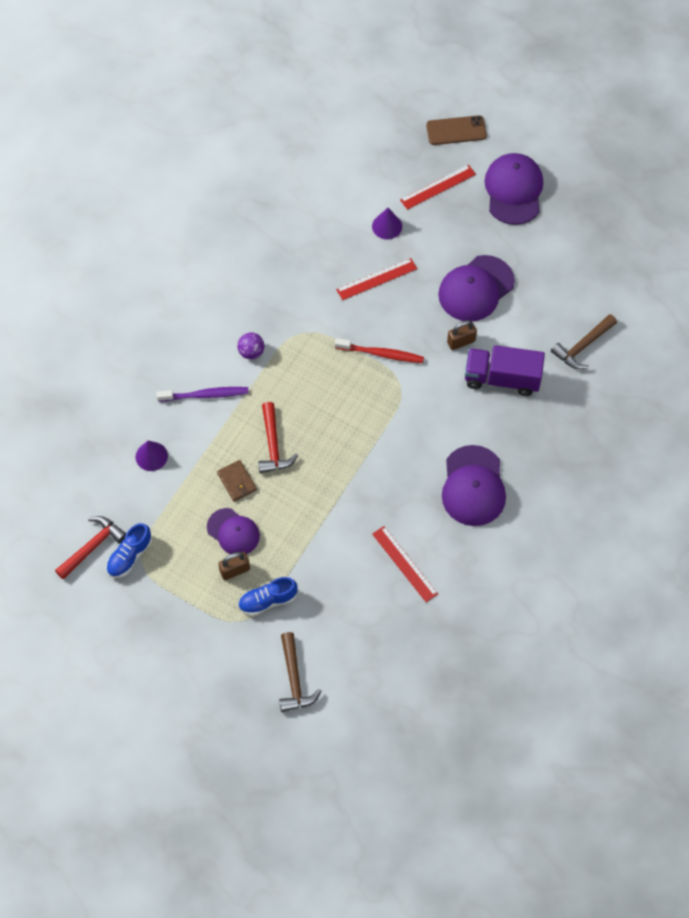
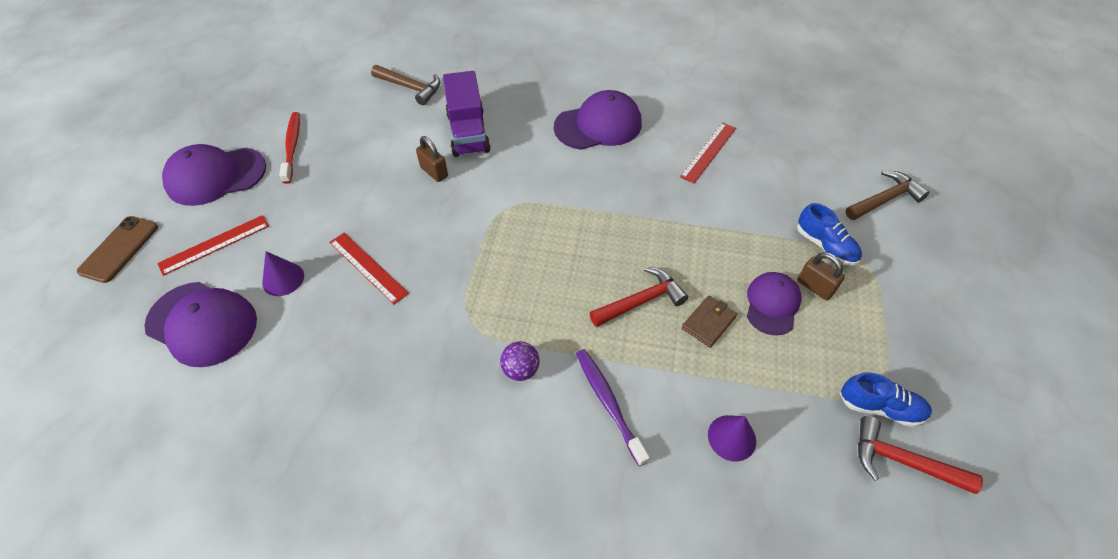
camera: 110 degrees left, 10 degrees down
red toothbrush [335,338,424,363] -> red toothbrush moved to [279,112,300,184]
red ruler [400,165,476,210] -> red ruler turned 75 degrees counterclockwise [157,215,269,276]
brown phone [426,115,487,145] -> brown phone turned 45 degrees clockwise [77,216,158,283]
purple cap [438,255,515,321] -> purple cap moved to [144,282,257,367]

